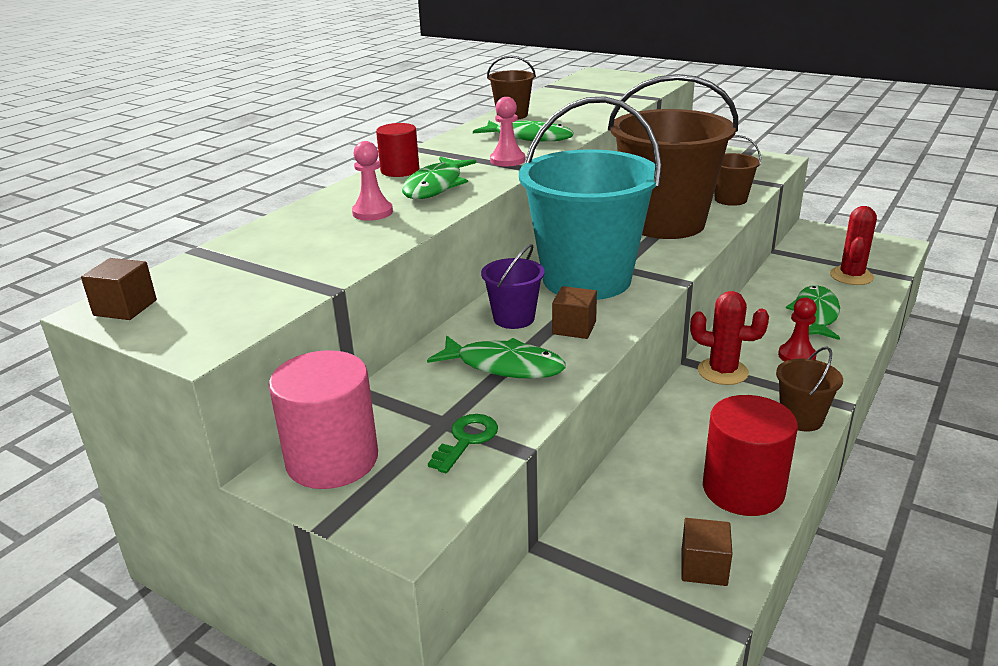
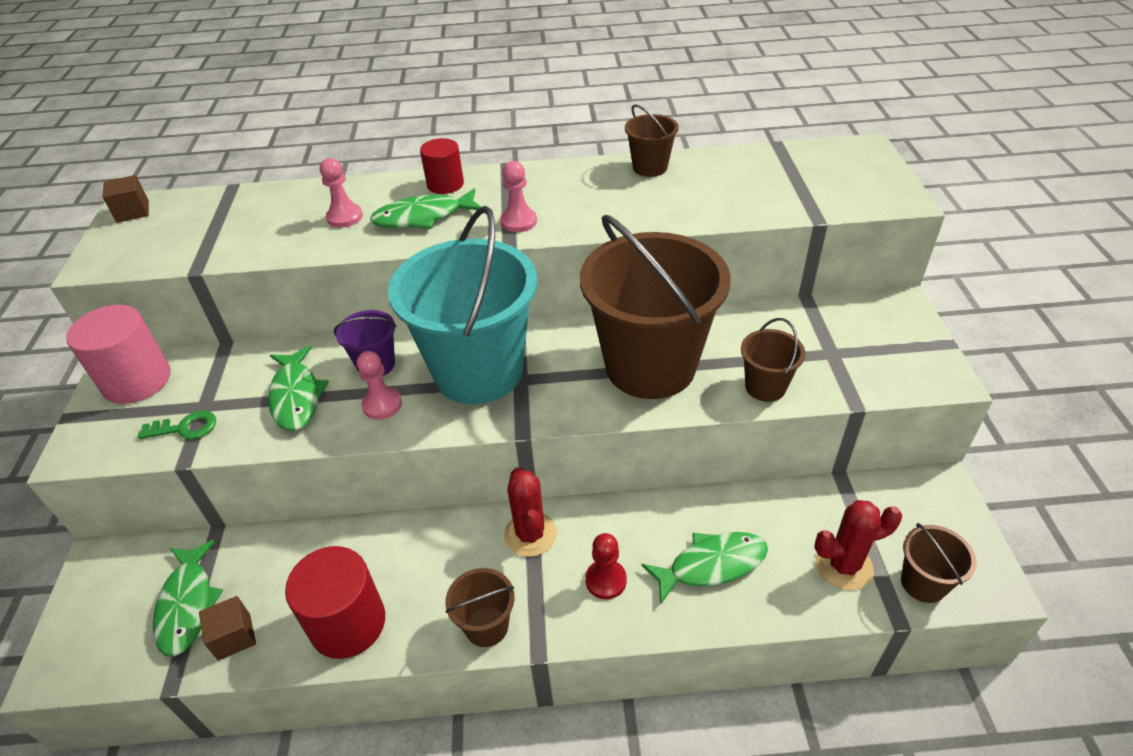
camera: 55 degrees right, 15 degrees up
green fish [473,121,574,142] -> green fish moved to [153,539,223,657]
brown cube [552,286,597,339] -> pink pawn [357,351,402,420]
none -> brown bucket [901,523,977,603]

